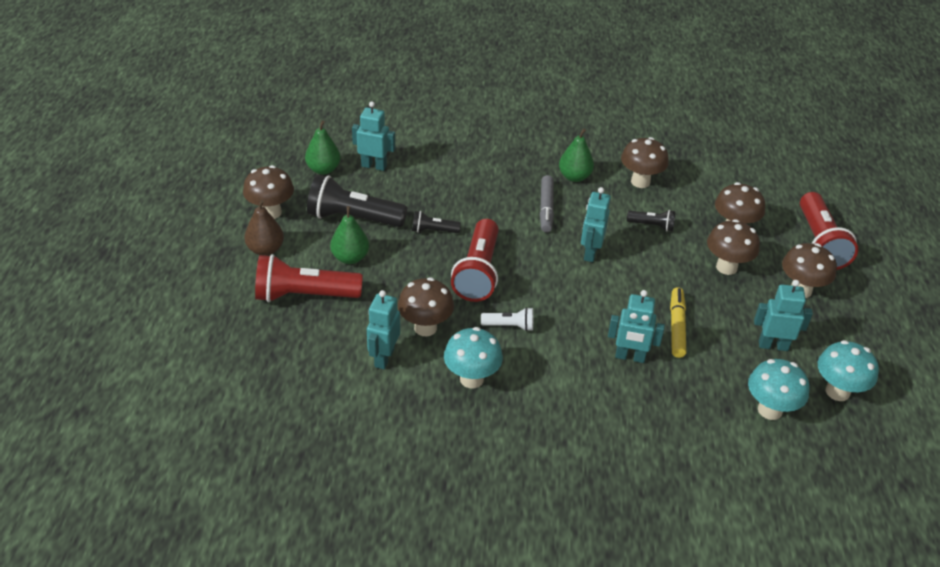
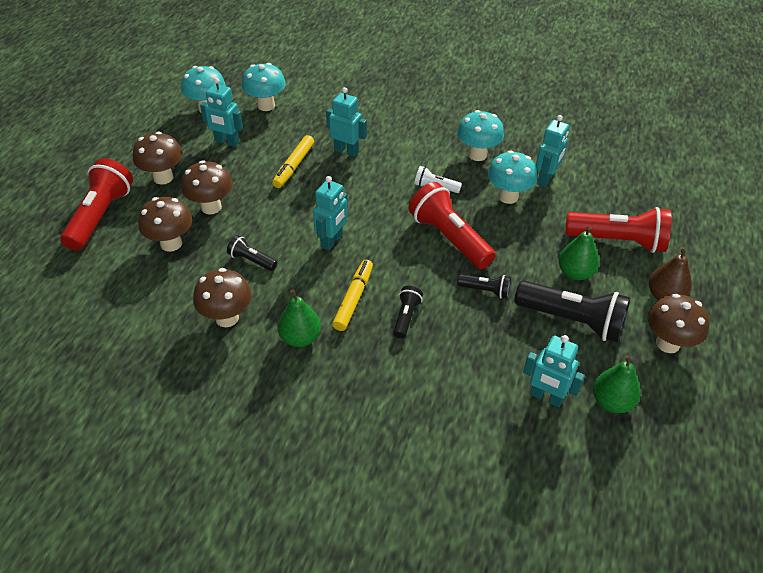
camera: 165 degrees left, 5 degrees up
brown mushroom [398,277,454,336] -> turquoise mushroom [488,150,537,204]
red flashlight [451,219,499,302] -> red flashlight turned 60 degrees counterclockwise [409,182,496,269]
grey marker [540,175,554,233] -> yellow marker [332,260,373,331]
none -> black flashlight [393,286,423,339]

